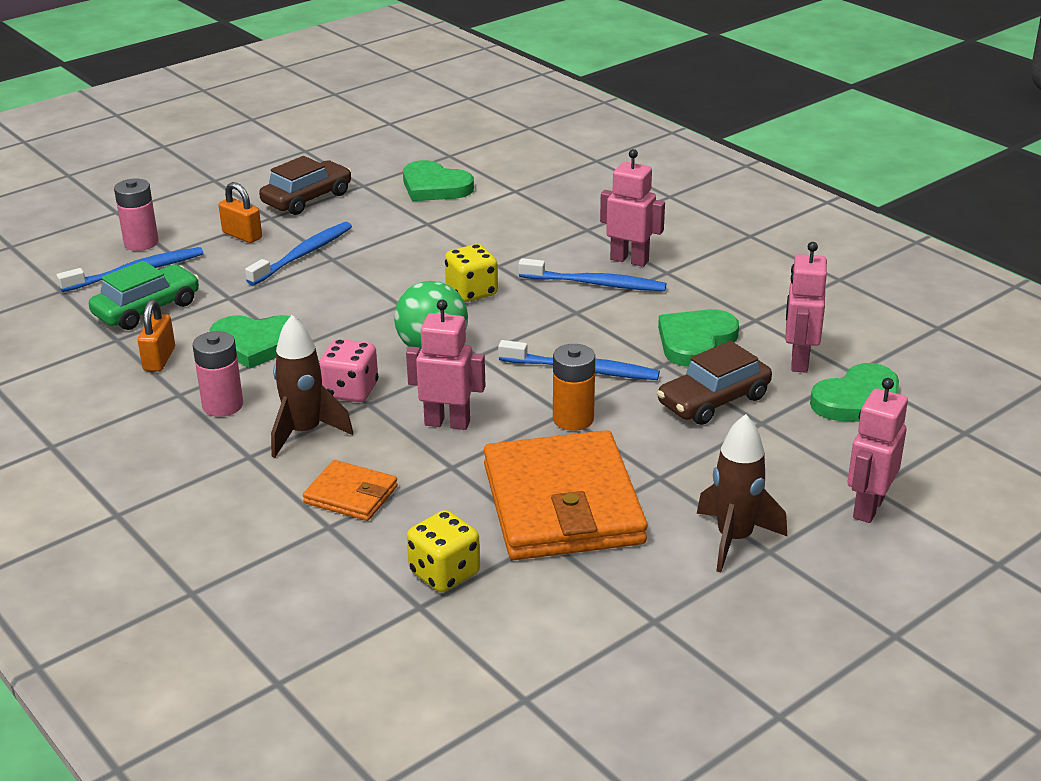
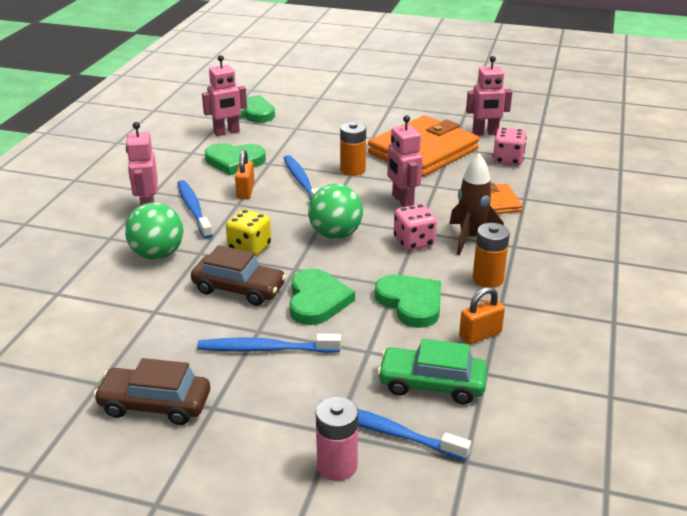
camera: 125 degrees left, 0 degrees up
pink battery [193,331,243,417] -> orange battery [473,223,510,288]
orange padlock [219,182,262,243] -> orange padlock moved to [235,149,255,199]
green heart [403,160,474,201] -> green heart moved to [290,268,355,325]
yellow dice [407,510,480,592] -> pink dice [492,128,527,166]
brown car [657,341,772,425] -> brown car moved to [191,245,286,306]
brown rocket [697,414,787,572] -> none
pink robot [847,378,908,523] -> pink robot moved to [466,56,512,136]
none -> green ball [125,202,184,259]

